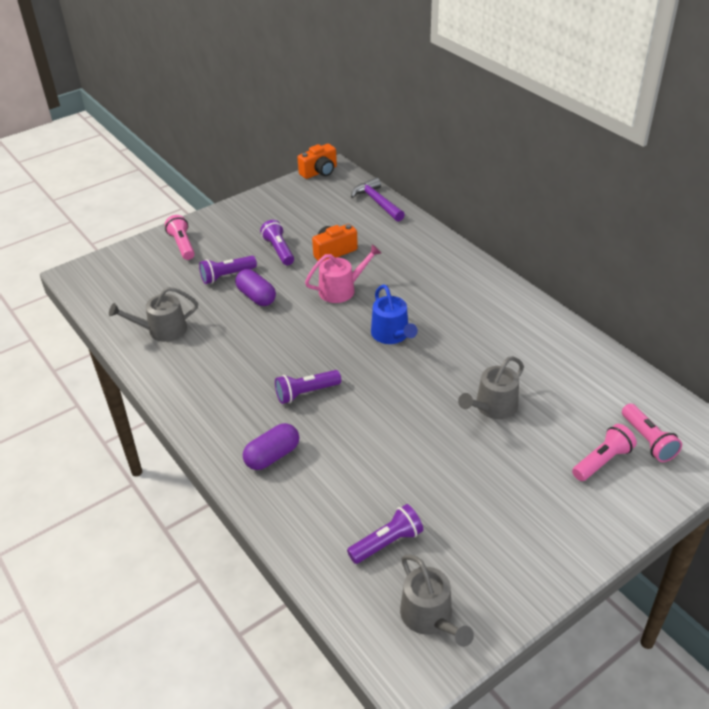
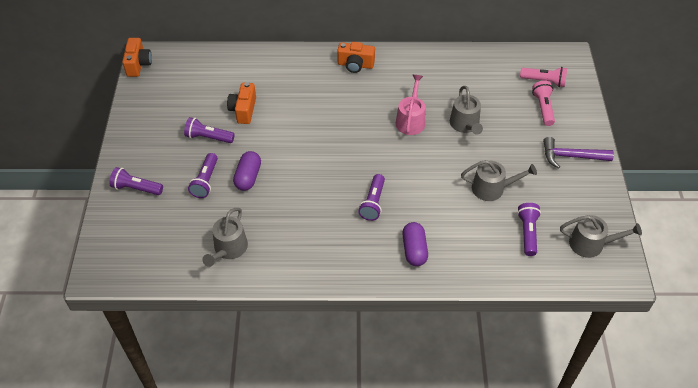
camera: 55 degrees left, 10 degrees up
pink flashlight [165,215,195,260] -> purple flashlight [109,167,163,195]
purple capsule [235,269,276,306] -> purple capsule turned 75 degrees counterclockwise [233,151,261,191]
pink watering can [305,244,381,303] -> pink watering can moved to [396,75,425,135]
purple hammer [351,177,405,222] -> purple hammer moved to [543,137,614,169]
blue watering can [371,284,418,344] -> none
none -> orange camera [337,42,375,73]
none -> grey watering can [461,160,537,201]

